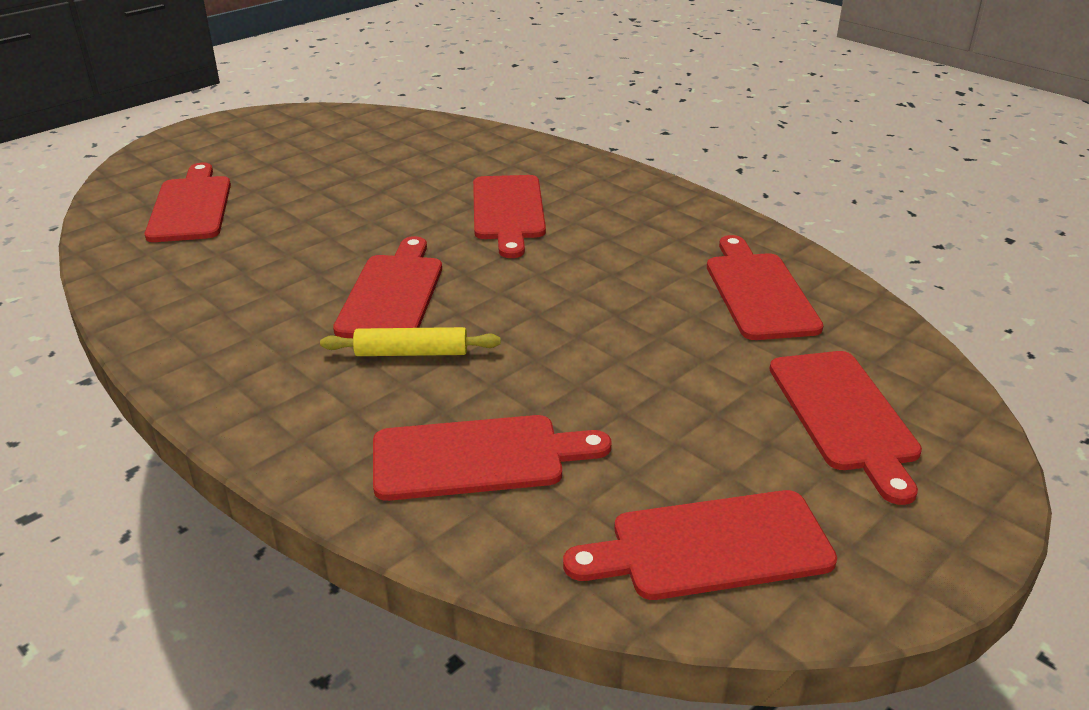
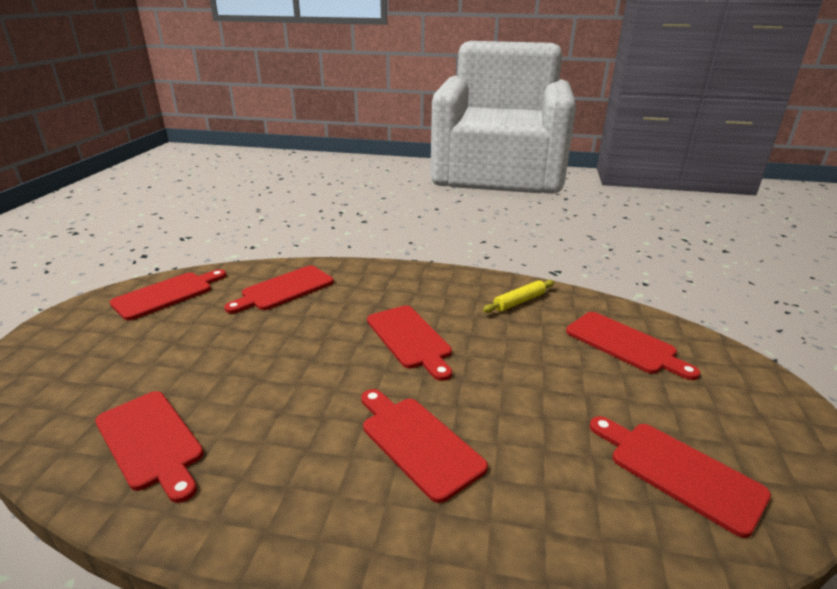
camera: 145 degrees right, 5 degrees down
yellow rolling pin [320,327,501,356] -> yellow rolling pin moved to [483,280,555,313]
red cutting board [770,351,922,505] -> red cutting board moved to [590,416,771,538]

